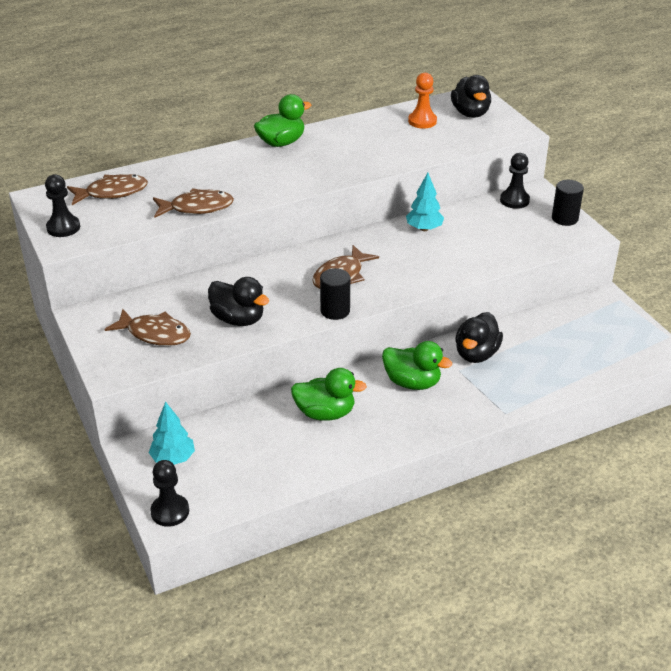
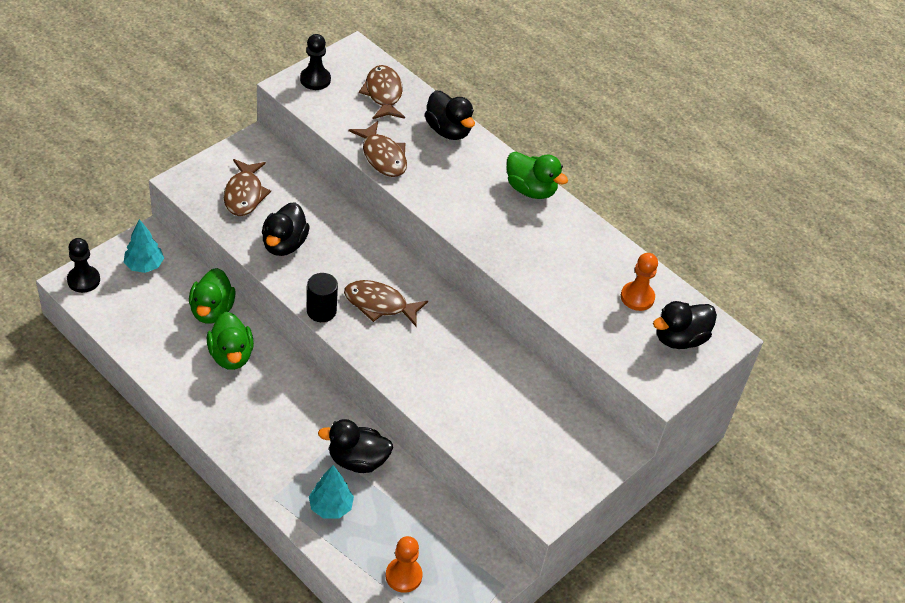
camera: 65 degrees right, 10 degrees up
brown fish [67,174,148,205] -> brown fish turned 150 degrees counterclockwise [359,65,405,119]
green duck [382,341,452,390] -> green duck moved to [189,268,236,324]
turquoise tree [406,173,444,231] -> turquoise tree moved to [309,465,354,519]
black pawn [500,153,530,209] -> none
black cylinder [552,180,584,226] -> none
none -> orange pawn [386,536,422,593]
none -> black duck [425,90,475,140]

